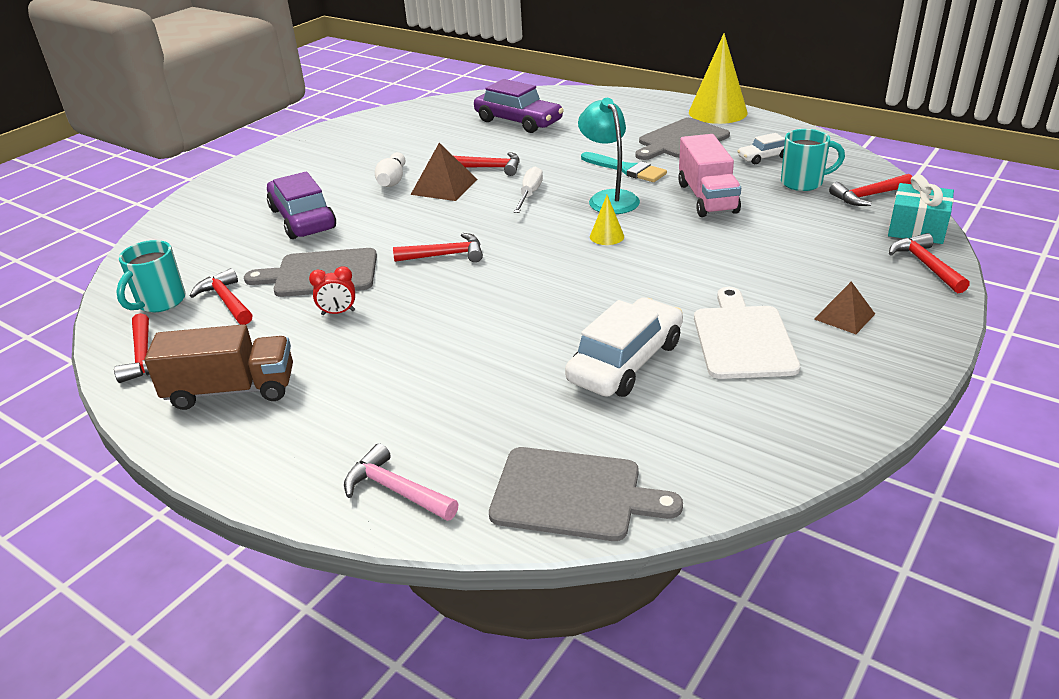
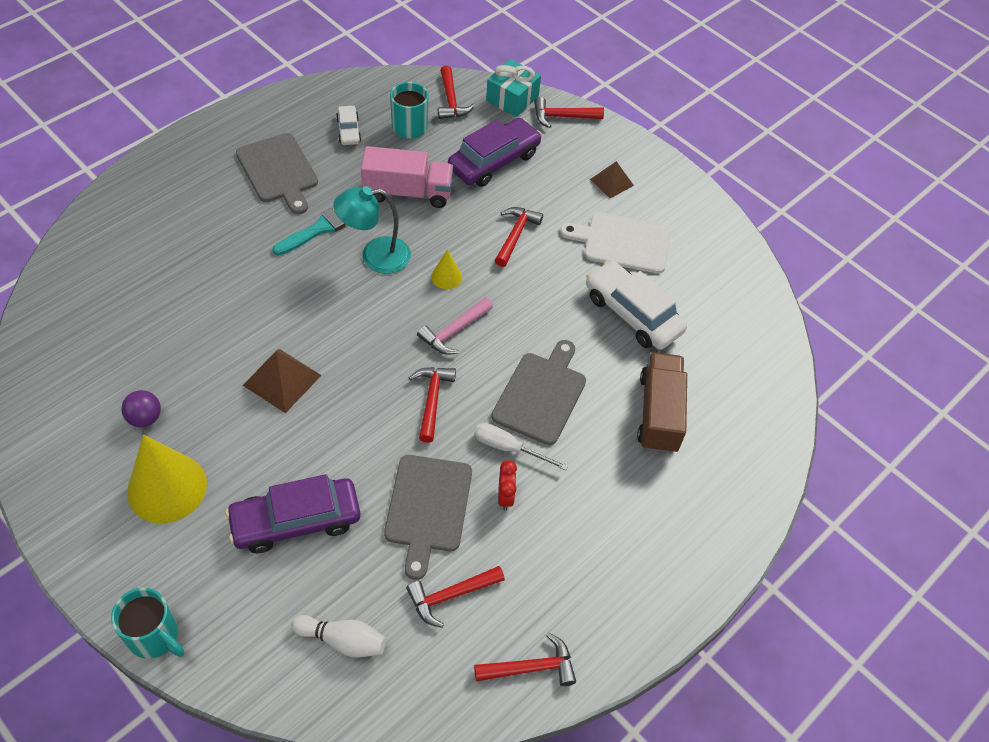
camera: 85 degrees left, 20 degrees up
turquoise mug [116,240,186,312] -> turquoise mug moved to [111,588,184,659]
brown truck [144,324,293,410] -> brown truck moved to [637,352,687,454]
pink hammer [344,443,459,521] -> pink hammer moved to [417,297,493,355]
white bowling pin [375,152,405,187] -> white bowling pin moved to [291,615,386,658]
red hammer [454,152,519,176] -> red hammer moved to [495,207,543,267]
purple car [474,79,564,133] -> purple car moved to [448,118,542,187]
grey cutting board [489,447,683,541] -> grey cutting board moved to [491,340,586,445]
white screwdriver [514,166,543,213] -> white screwdriver moved to [474,423,568,470]
yellow cone [689,33,747,124] -> yellow cone moved to [127,435,207,523]
none -> purple ball [122,390,161,427]

